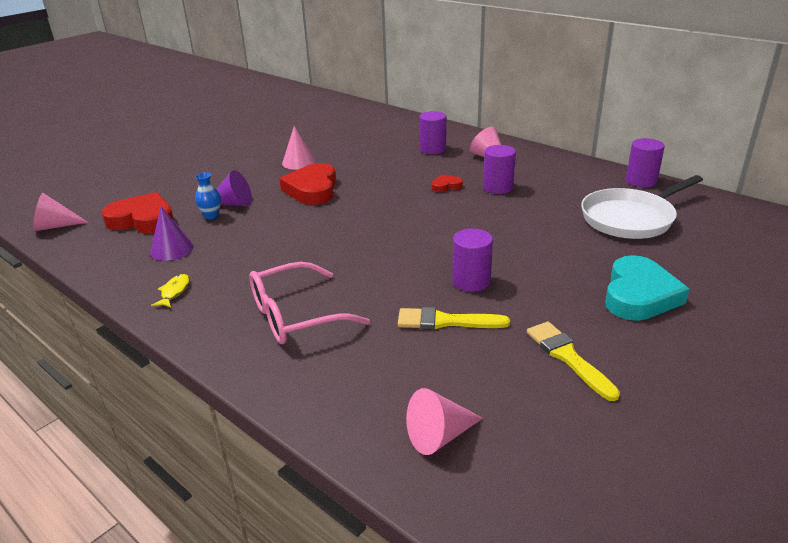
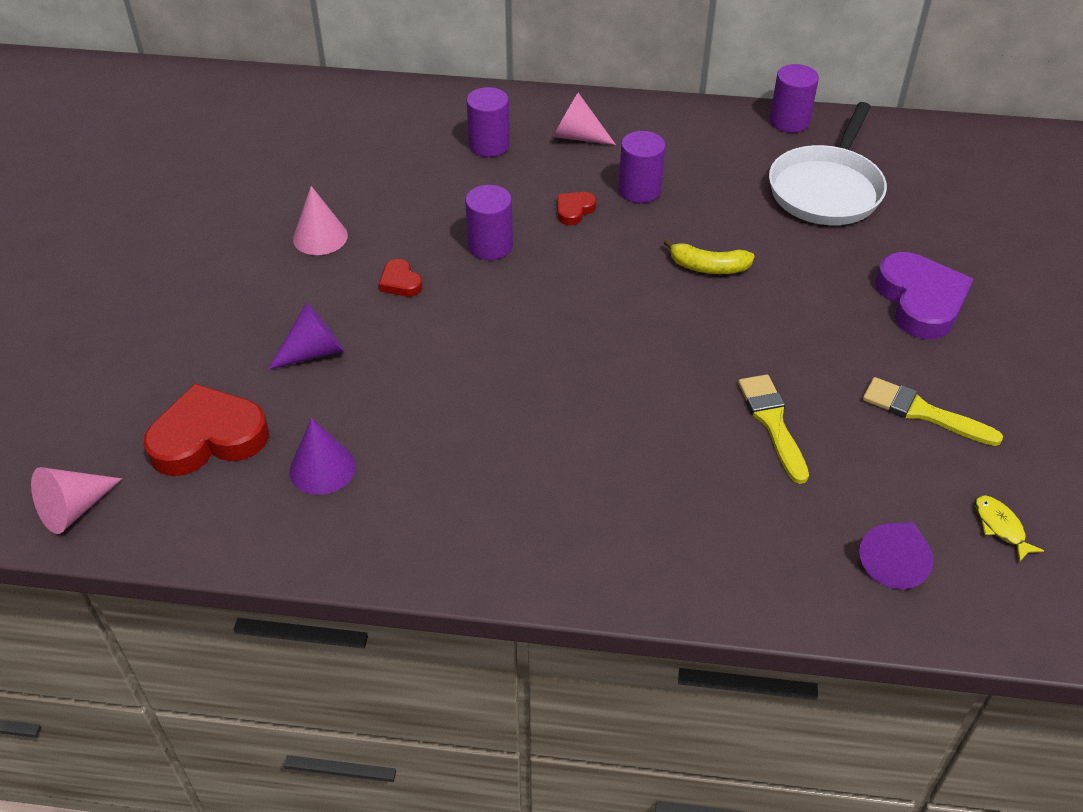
camera: 35 degrees left, 15 degrees up
yellow fish [151,274,190,308] -> yellow fish moved to [975,495,1044,562]
blue vase [195,172,221,219] -> none
pink glasses [249,262,370,344] -> none
red heart [280,163,336,205] -> red heart [379,259,423,297], size x0.47
yellow brush [398,307,510,330] -> yellow brush turned 105 degrees clockwise [738,374,809,484]
pink cone [406,388,483,455] -> purple cone [859,522,933,589]
purple cylinder [452,229,493,292] -> purple cylinder moved to [465,185,513,260]
turquoise heart [605,255,689,321] -> purple heart [875,252,973,339]
none -> yellow banana [664,239,755,274]

